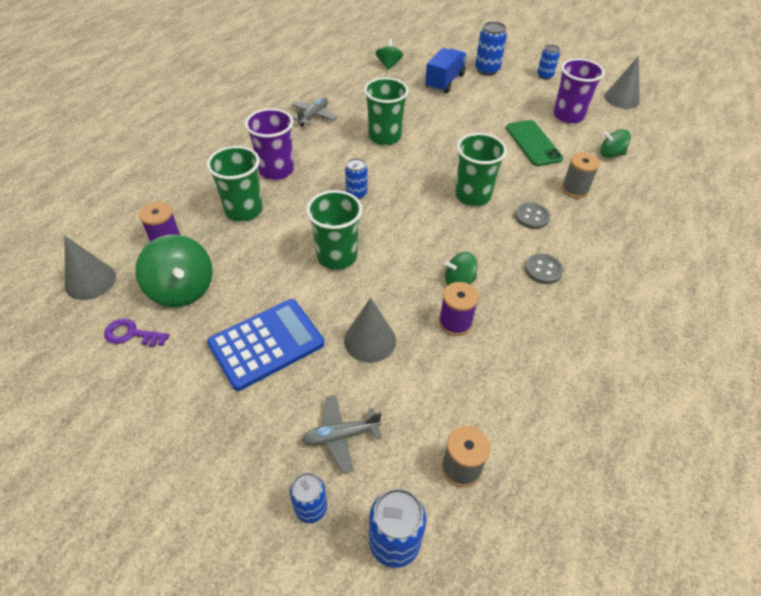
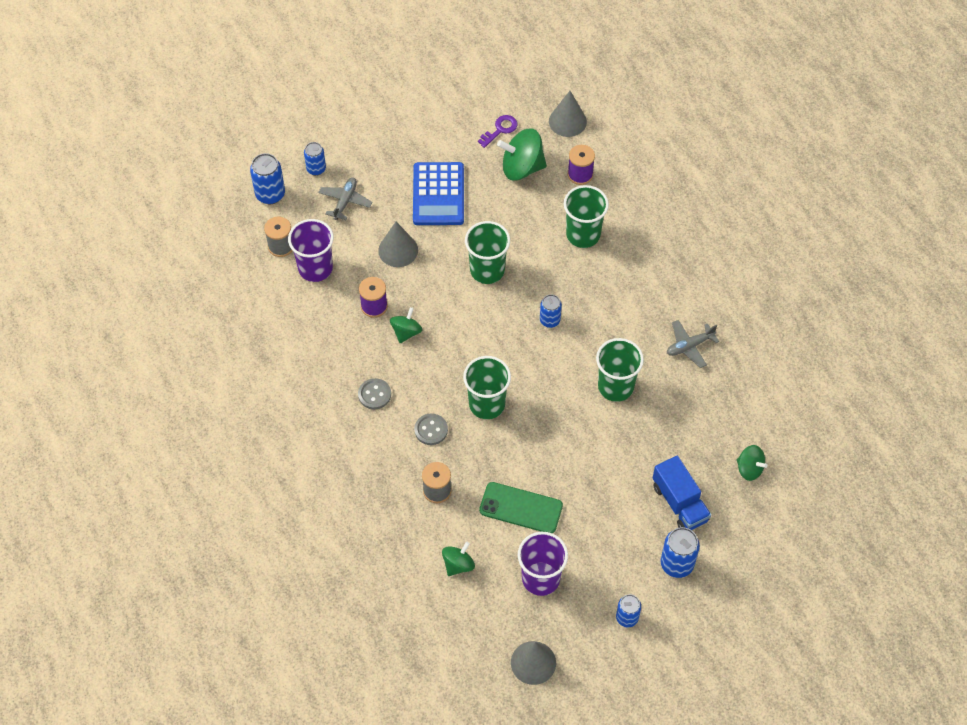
camera: 125 degrees right, 10 degrees up
purple cup [245,108,294,180] -> purple cup moved to [288,219,334,282]
grey plane [291,97,338,127] -> grey plane turned 90 degrees clockwise [667,320,719,368]

